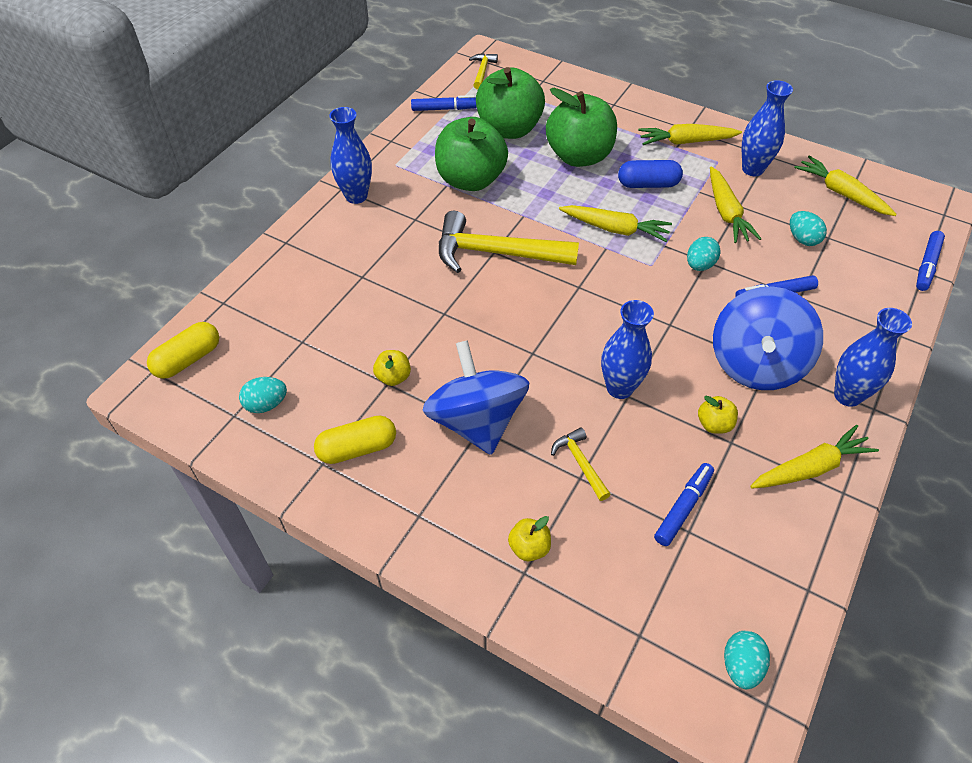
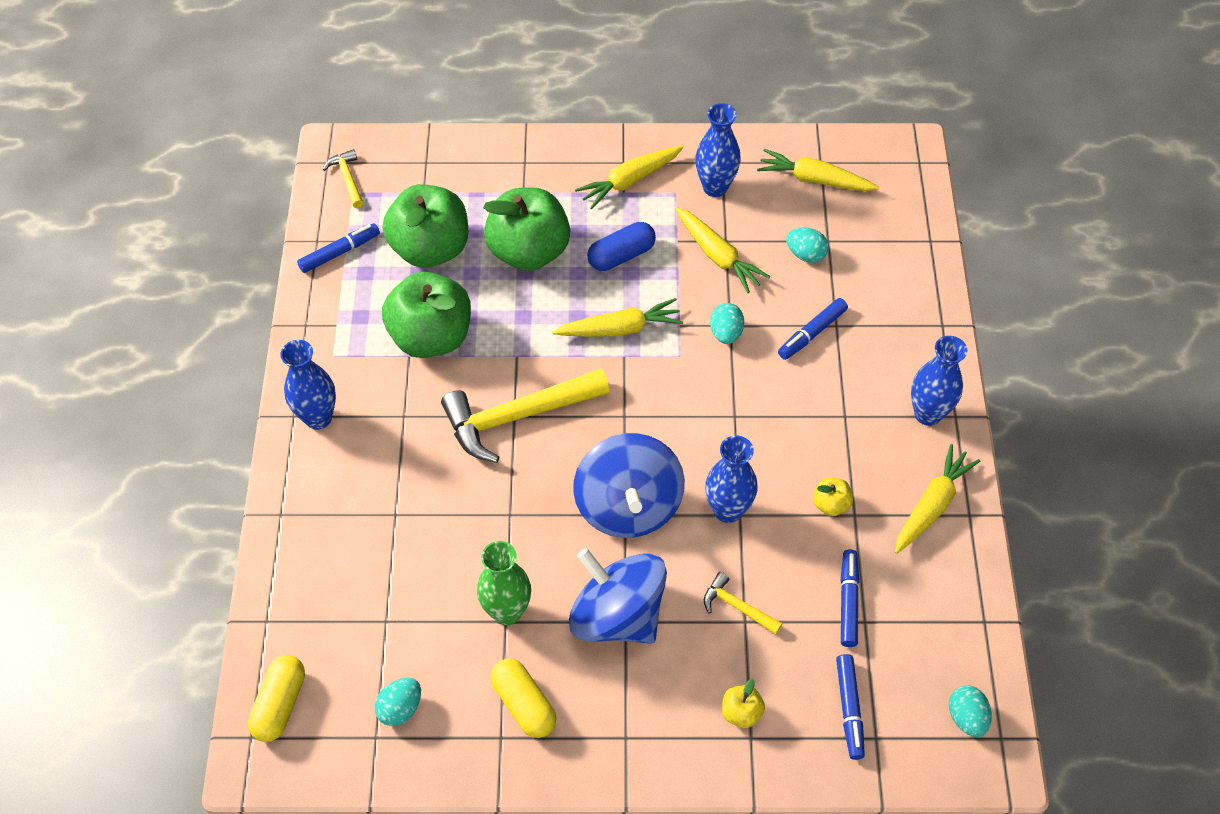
camera: 30 degrees left, 5 degrees up
yellow capsule [314,415,396,464] -> yellow capsule turned 75 degrees counterclockwise [490,658,557,738]
yellow apple [373,350,411,386] -> green vase [477,541,531,625]
blue spinning top [713,286,823,390] -> blue spinning top moved to [573,433,685,538]
blue marker [916,231,945,291] -> blue marker moved to [836,654,865,760]

